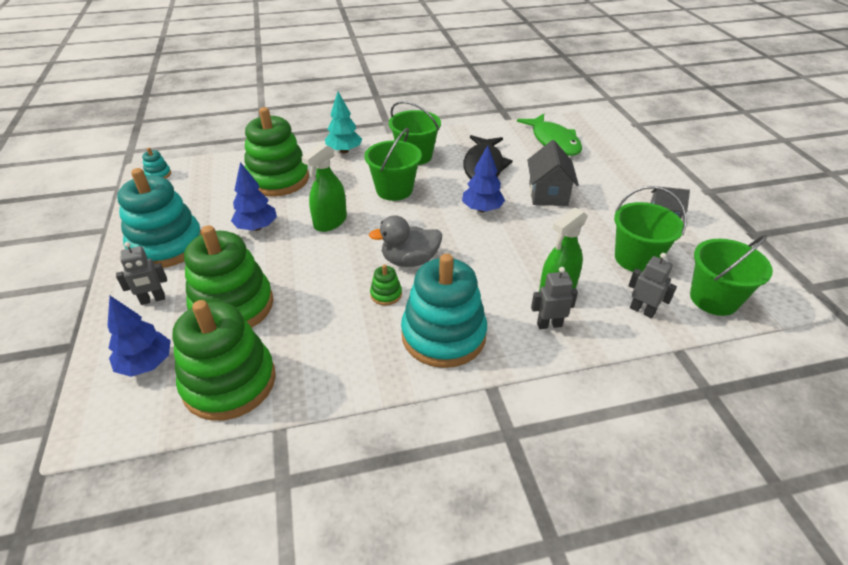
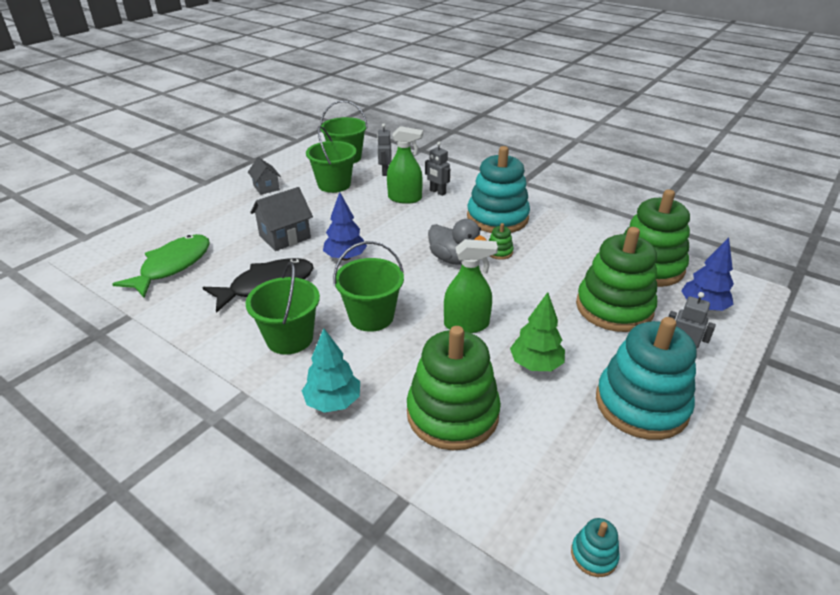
camera: 130 degrees left, 5 degrees down
blue tree [231,162,277,231] -> green tree [510,292,565,371]

